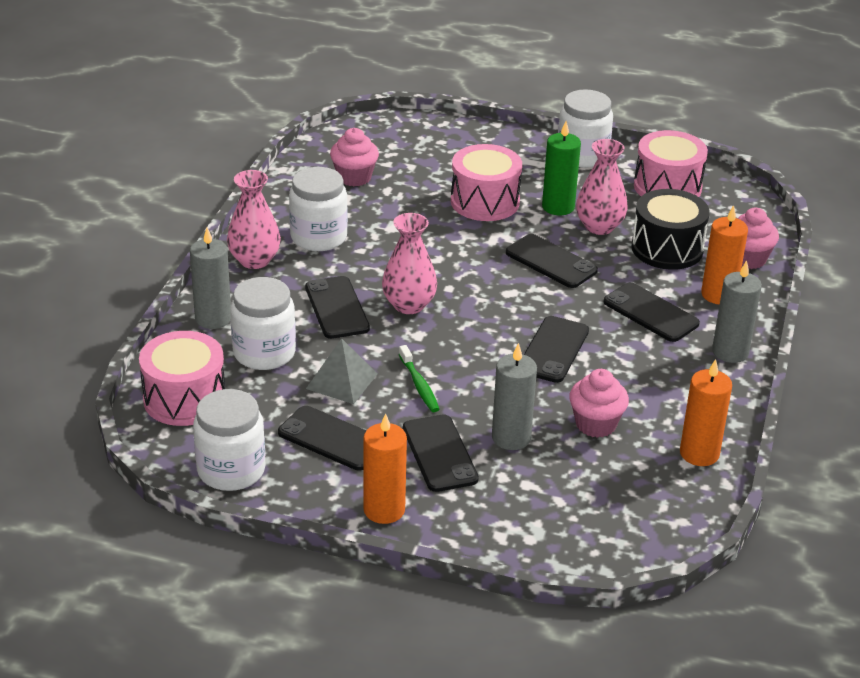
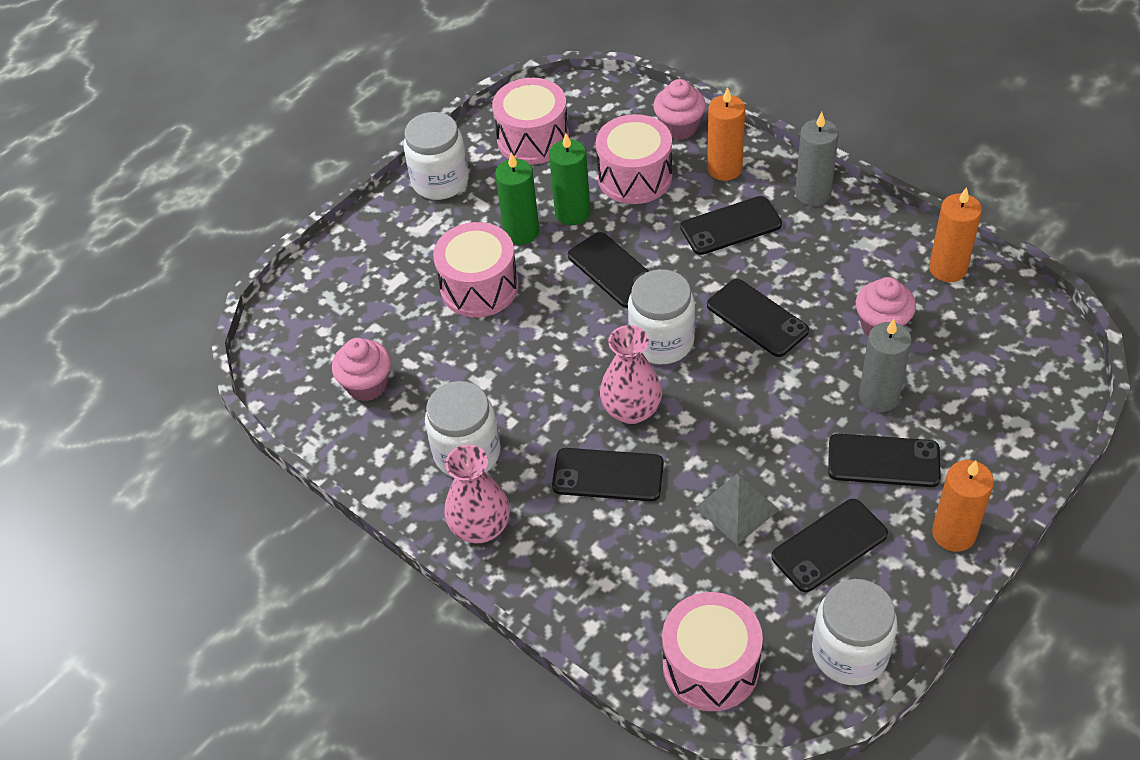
camera: 60 degrees left, 15 degrees up
grey candle [190,227,231,329] -> none
white jar [230,277,296,370] -> white jar moved to [628,269,695,365]
green toothbrush [399,345,439,412] -> none
black phone [506,234,598,288] -> black phone turned 75 degrees clockwise [568,232,649,308]
pink vase [576,139,628,235] -> green candle [549,133,590,225]
black drum [631,189,710,270] -> pink drum [596,114,672,204]

